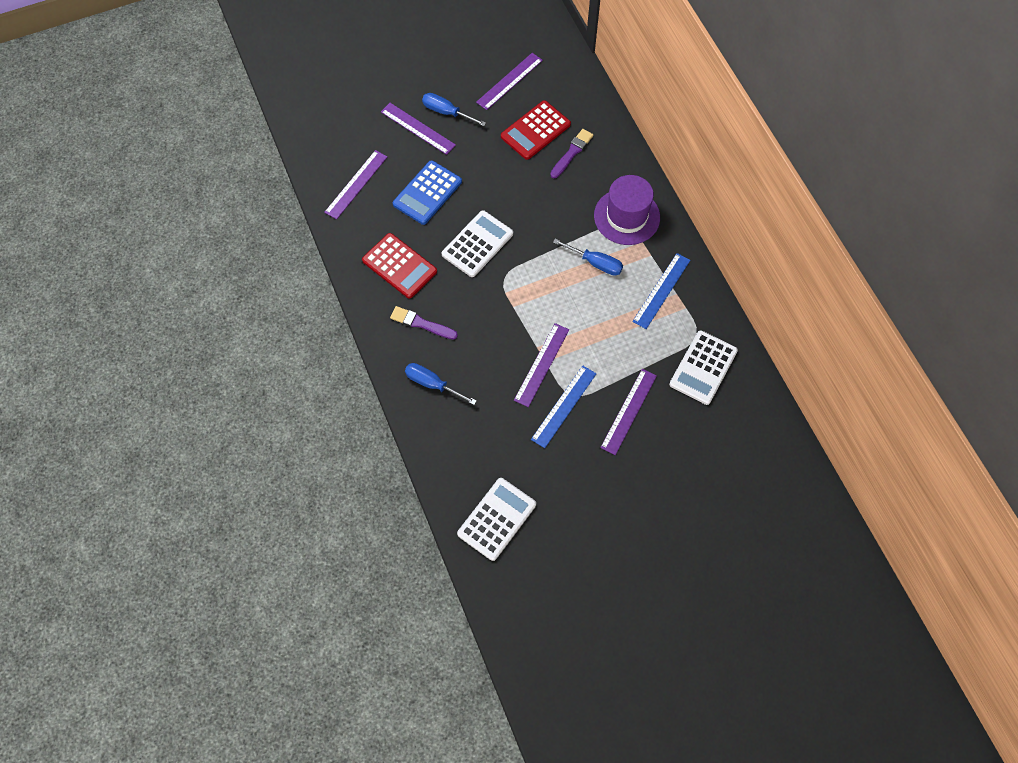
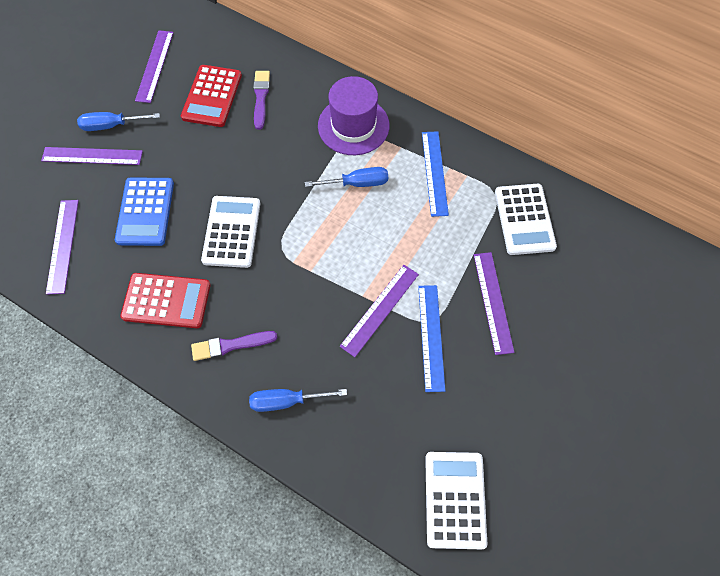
camera: 35 degrees left, 0 degrees up
purple ruler [514,323,569,407] -> purple ruler turned 45 degrees clockwise [339,265,419,357]

